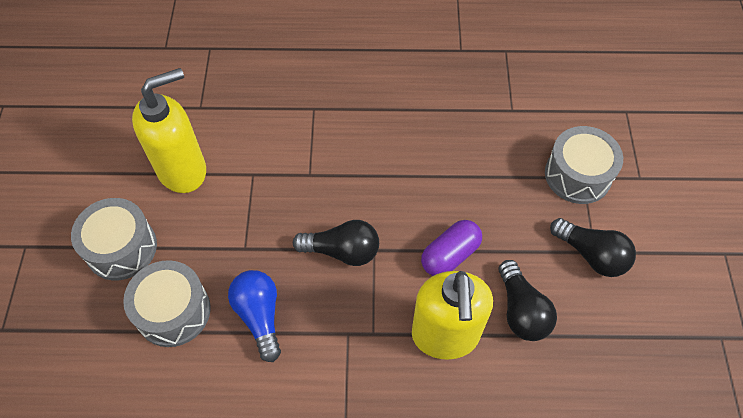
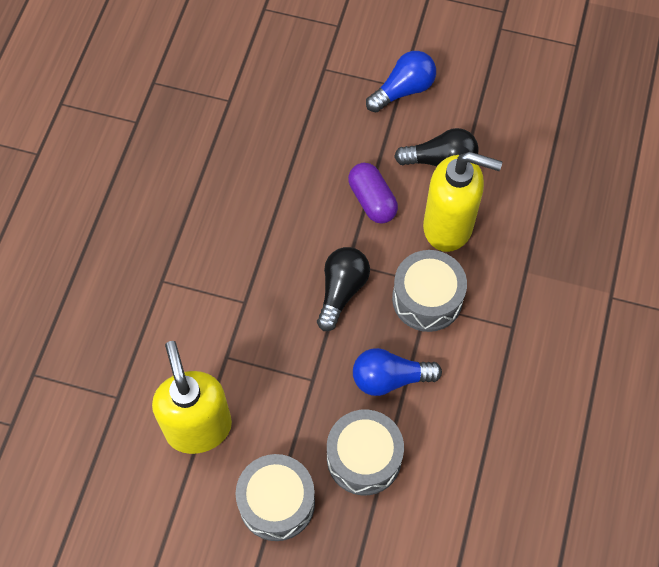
camera: 75 degrees left, 5 degrees up
grey drum [545,126,623,204] -> grey drum moved to [392,250,467,332]
black light bulb [550,218,636,277] -> blue light bulb [366,51,436,112]

